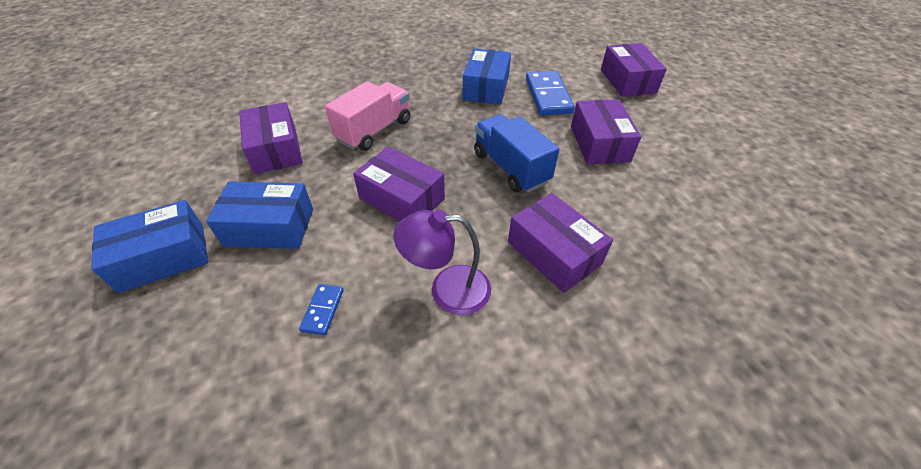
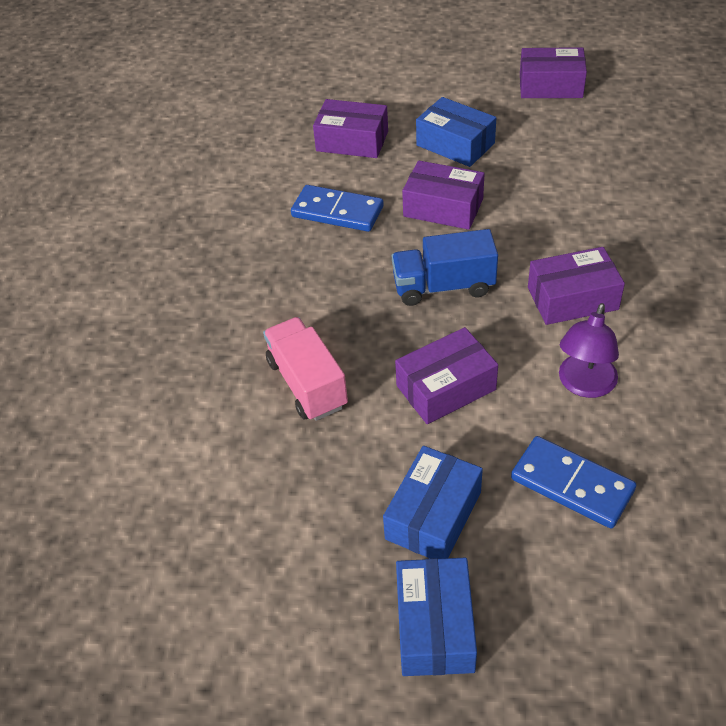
camera: 60 degrees left, 0 degrees up
purple box [239,102,303,174] -> purple box moved to [520,47,587,98]
blue domino [299,284,344,335] -> blue domino [511,436,636,528], size x2.04
blue box [462,48,511,105] -> blue box moved to [416,97,496,167]

